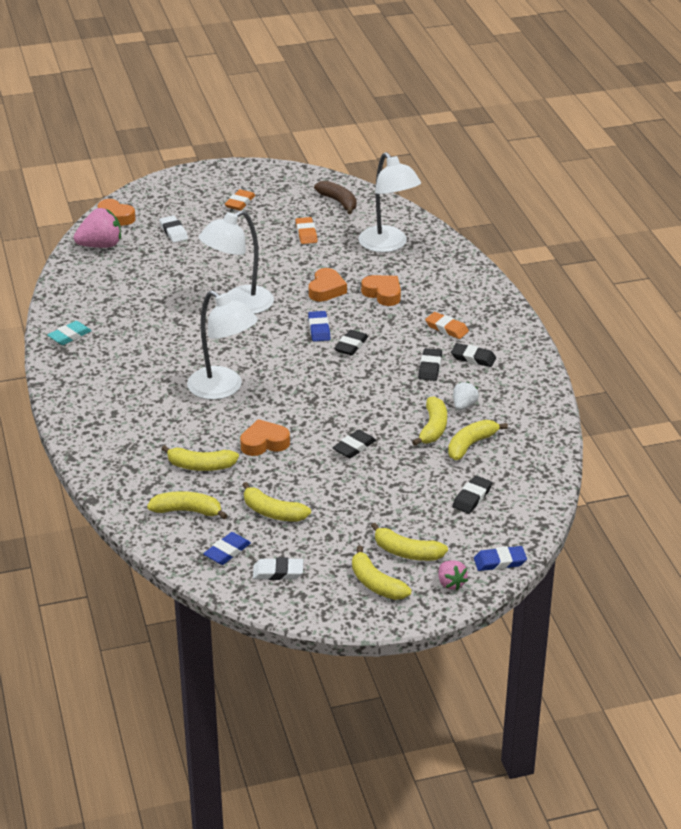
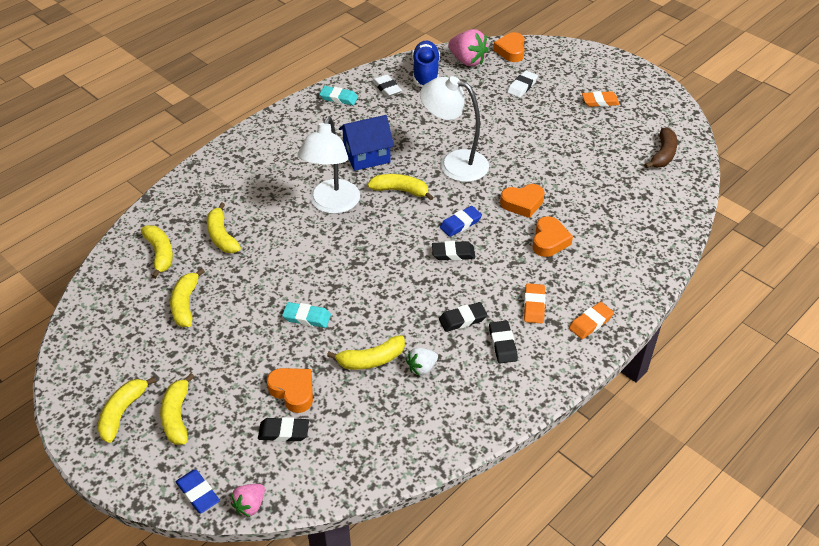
camera: 60 degrees right, 10 degrees up
blue eraser [203,532,251,565] -> none
orange heart [240,419,290,456] -> orange heart moved to [267,368,313,413]
white eraser [253,558,303,580] -> white eraser moved to [373,74,402,97]
orange eraser [295,217,318,244] -> orange eraser moved to [569,302,614,339]
black eraser [332,430,376,458] -> turquoise eraser [282,302,331,328]
white lamp [358,152,421,253] -> none
pink strawberry [438,560,468,590] -> pink strawberry moved to [231,484,265,517]
yellow banana [448,420,508,460] -> yellow banana moved to [367,174,433,201]
white strawberry [453,381,479,411] -> white strawberry turned 150 degrees clockwise [406,348,438,376]
none -> blue house [339,115,394,171]
none -> blue shoe [412,41,440,87]

